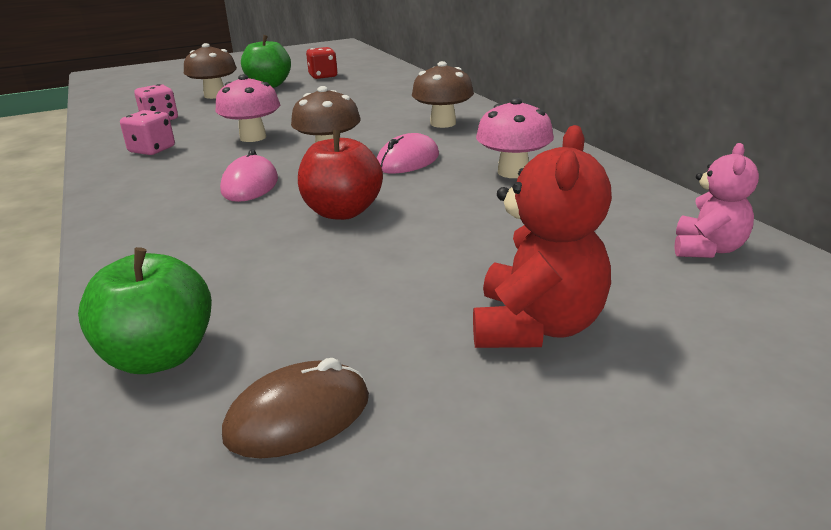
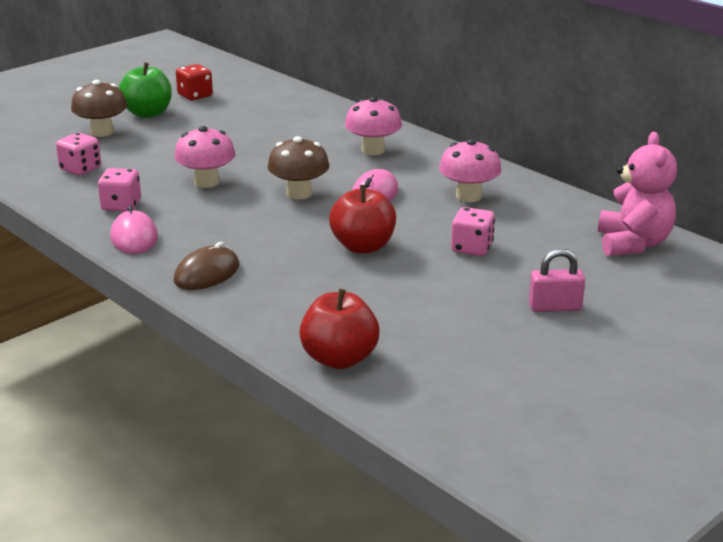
camera: 20 degrees left, 0 degrees up
green apple [78,247,212,374] -> red apple [299,289,380,369]
pink mouse [220,149,278,202] -> pink mouse moved to [110,206,158,254]
brown mouse [222,358,369,459] -> brown mouse moved to [174,242,239,290]
brown mushroom [412,61,474,128] -> pink mushroom [345,96,402,155]
red teddy bear [473,125,612,348] -> pink padlock [529,249,585,312]
pink teddy bear [674,143,759,258] -> pink teddy bear [598,132,677,256], size x1.57
none -> pink dice [451,207,495,256]

